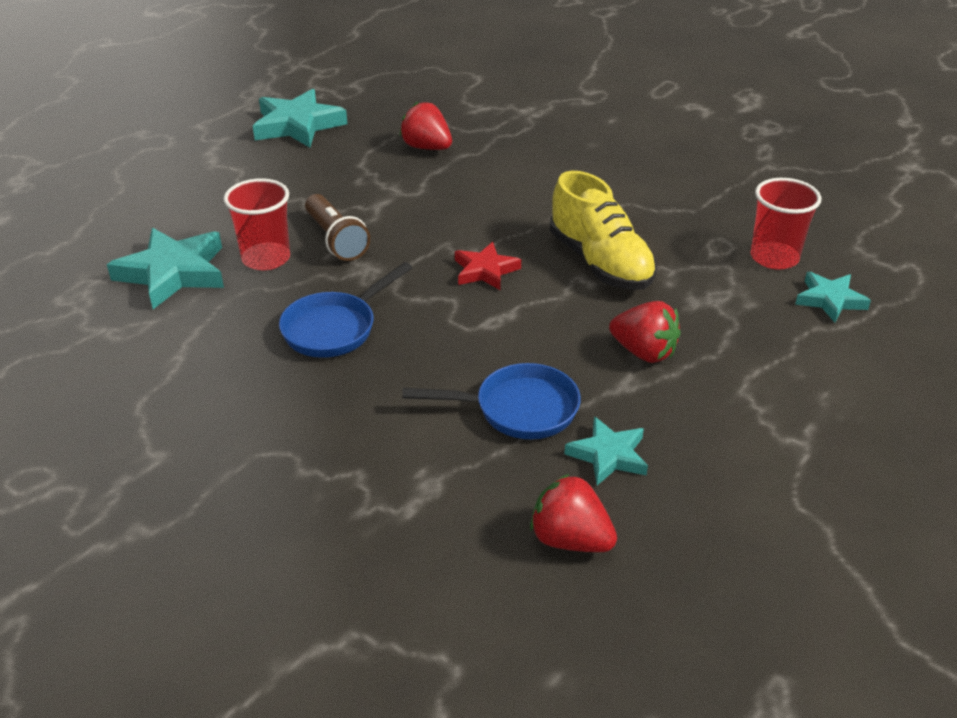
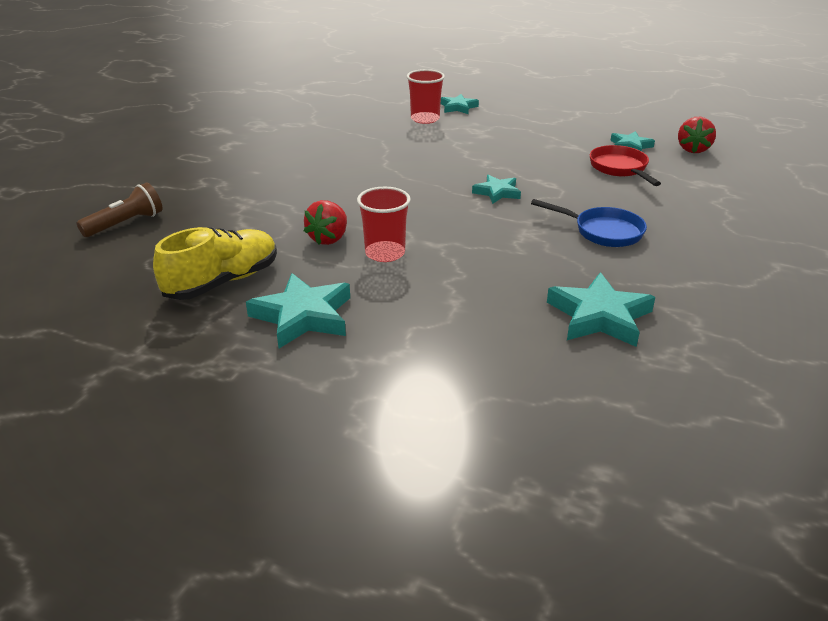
camera: 105 degrees left, 5 degrees down
red cup [224,178,290,270] -> red cup moved to [357,187,411,262]
brown flashlight [305,194,370,261] -> brown flashlight moved to [77,182,163,237]
blue pan [402,363,581,440] -> red pan [590,145,661,186]
red star [455,242,521,290] -> turquoise star [472,175,521,204]
yellow shoe [550,171,657,290] -> yellow shoe moved to [153,227,277,300]
red strawberry [609,301,681,363] -> none

